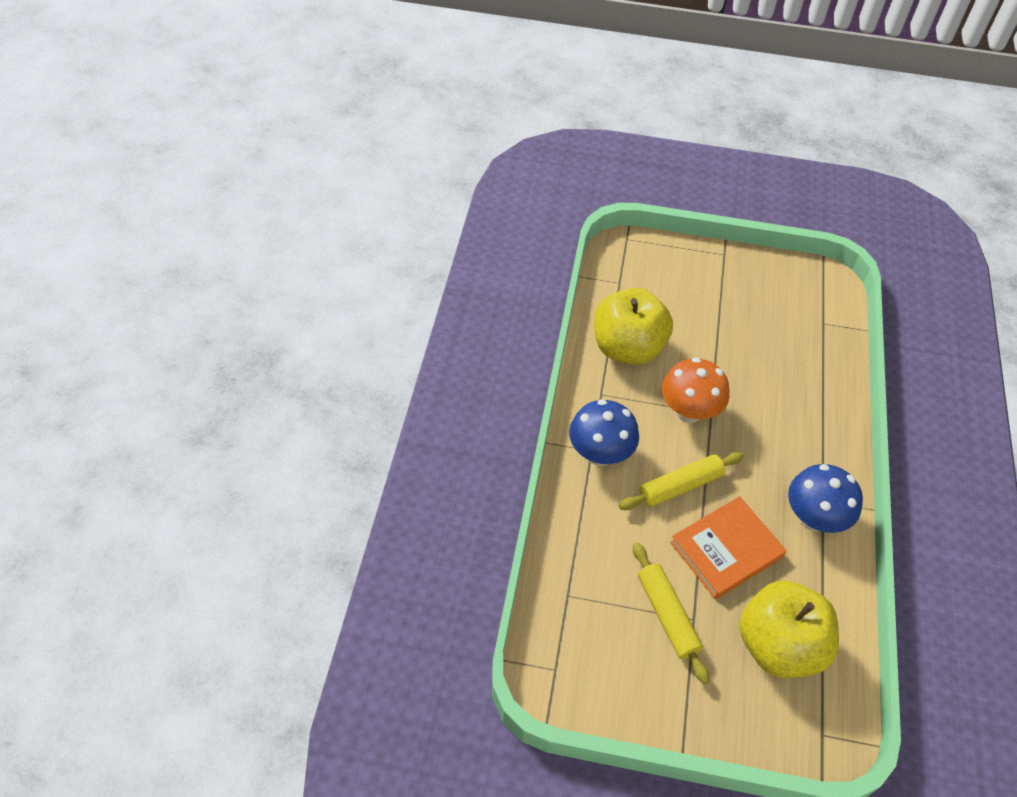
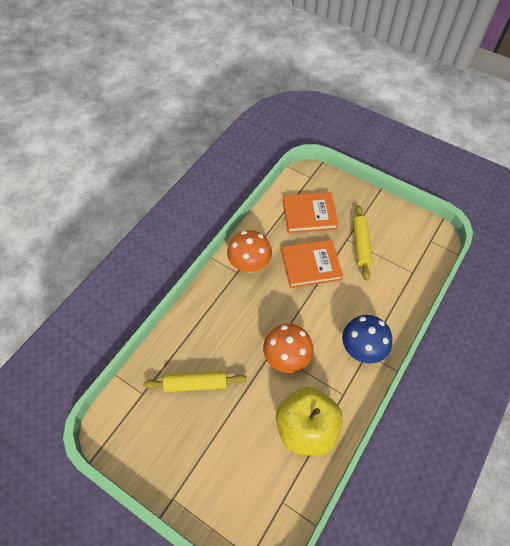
camera: 155 degrees left, 5 degrees up
yellow rolling pin [619,452,744,510] -> yellow rolling pin moved to [143,371,247,392]
yellow apple [739,581,839,678] -> orange book [283,192,339,233]
blue mushroom [788,464,863,533] -> orange mushroom [227,230,272,272]

